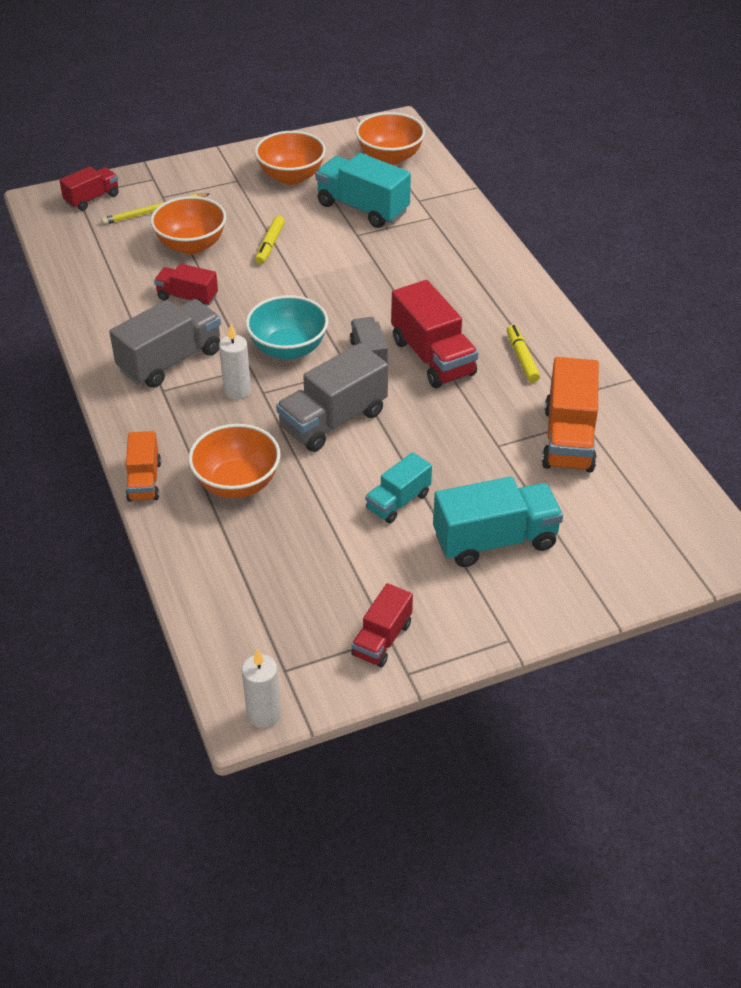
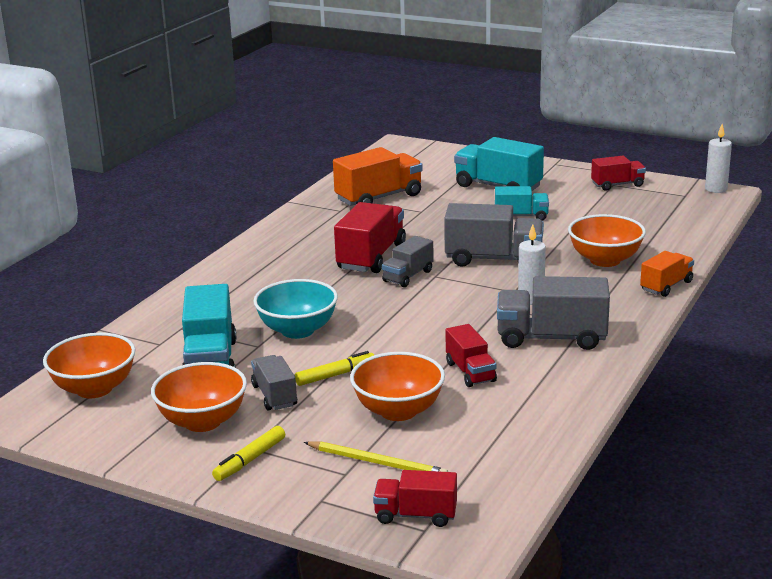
camera: 130 degrees left, 20 degrees down
turquoise bowl [246,295,328,360] -> turquoise bowl moved to [253,279,338,339]
yellow marker [507,325,540,383] -> yellow marker moved to [212,426,285,481]
none -> grey truck [251,355,297,410]

